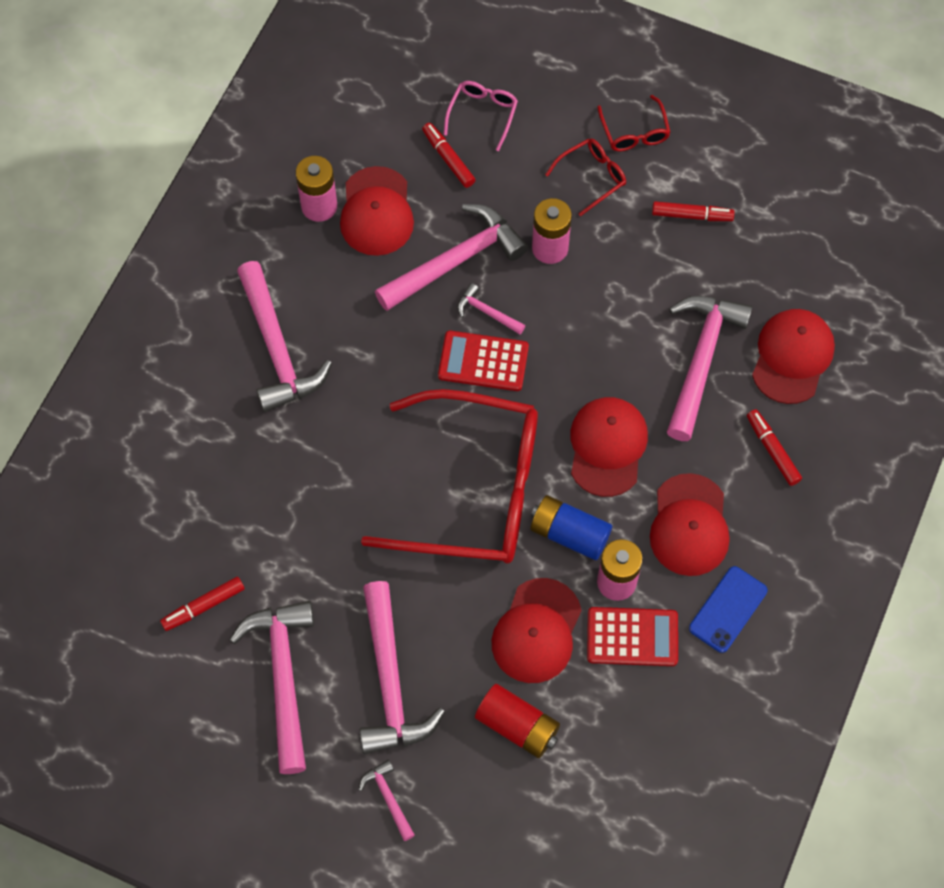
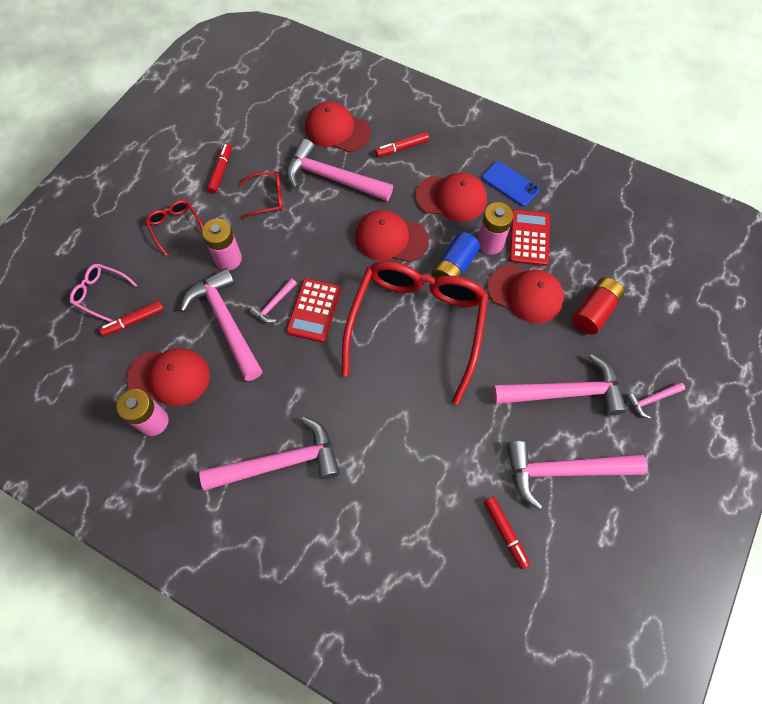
camera: 85 degrees left, 0 degrees up
red glasses [597,95,671,151] -> red glasses moved to [240,171,283,219]

